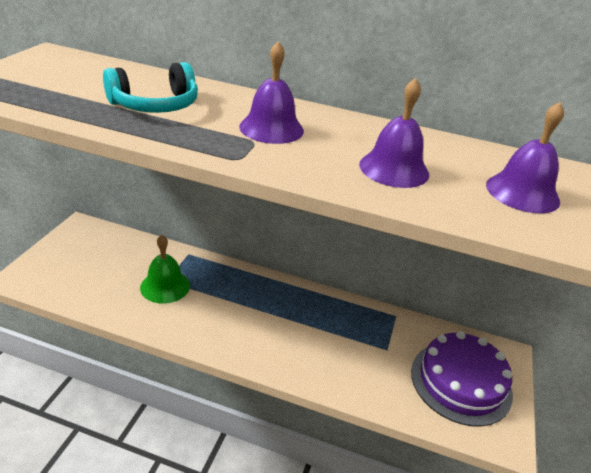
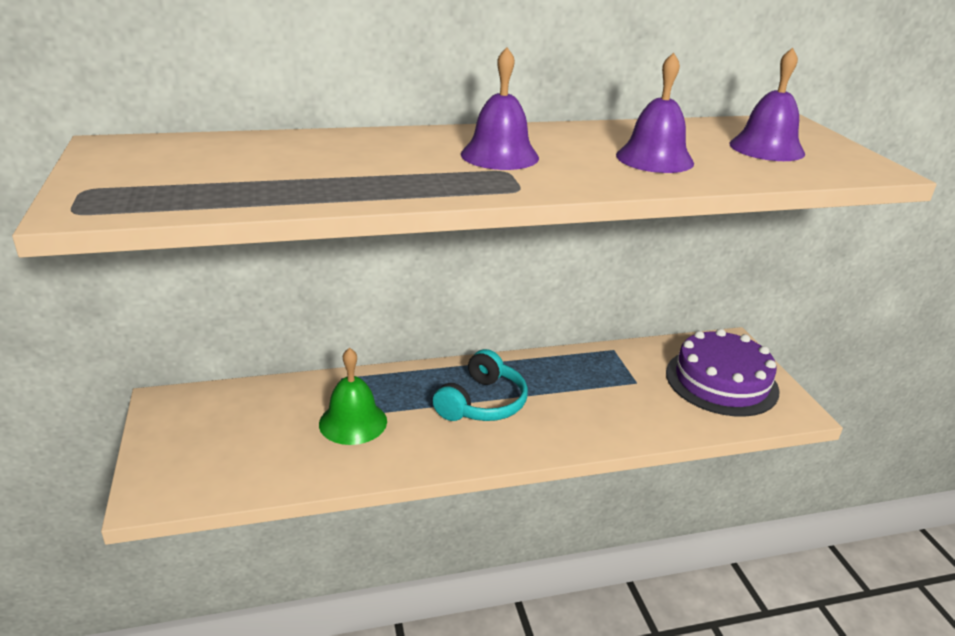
camera: 30 degrees left, 5 degrees down
turquoise headphones [103,62,198,113] -> turquoise headphones moved to [433,349,528,421]

